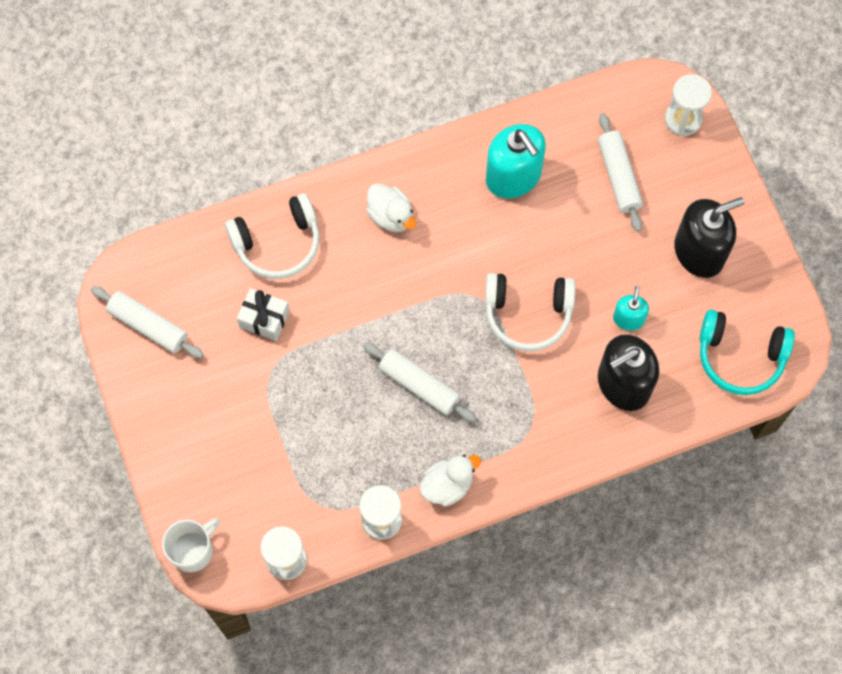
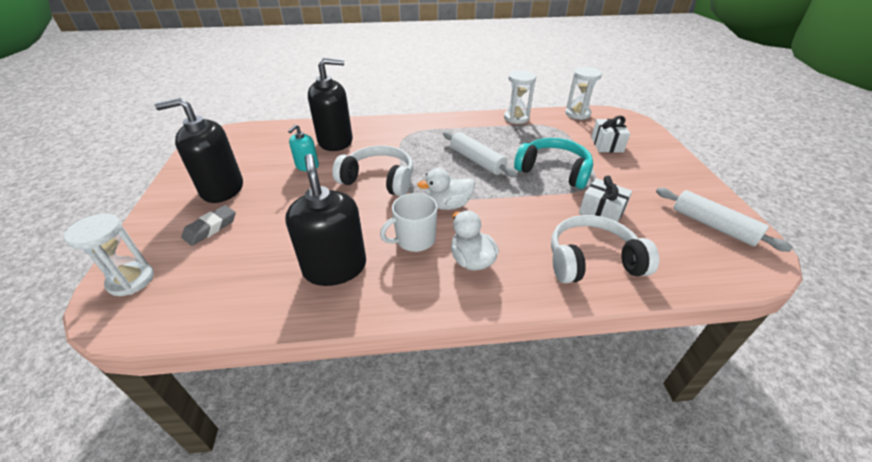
camera: 165 degrees left, 30 degrees down
white mug [162,518,220,572] -> white mug moved to [380,193,438,252]
white duck [420,455,481,506] -> white duck moved to [417,168,475,210]
turquoise soap dispenser [486,124,546,199] -> black soap dispenser [285,154,366,286]
white rolling pin [598,113,643,232] -> none
turquoise headphones [700,310,795,395] -> turquoise headphones moved to [514,138,593,189]
none -> grey eraser [181,205,236,246]
none -> white gift [591,116,630,153]

